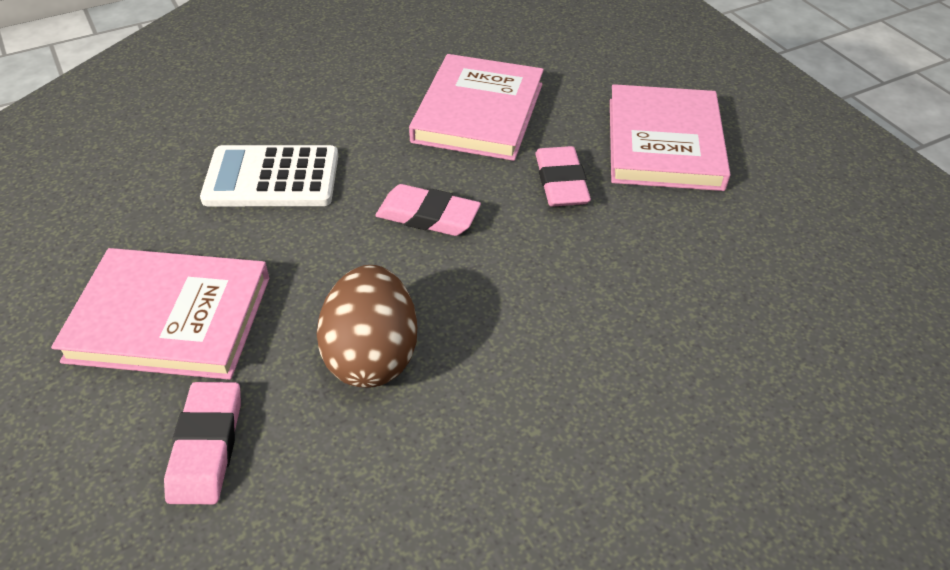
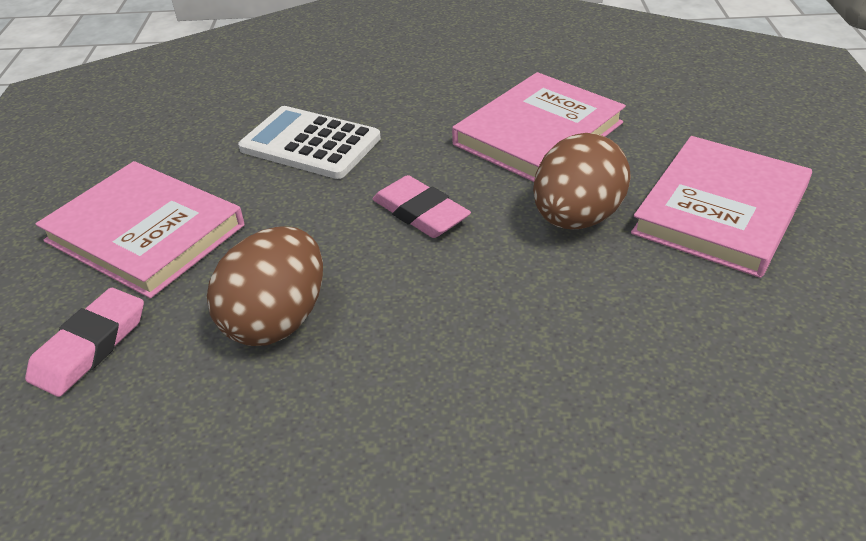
camera: 30 degrees right, 5 degrees down
pink eraser [535,146,591,207] -> brown egg [533,133,631,229]

